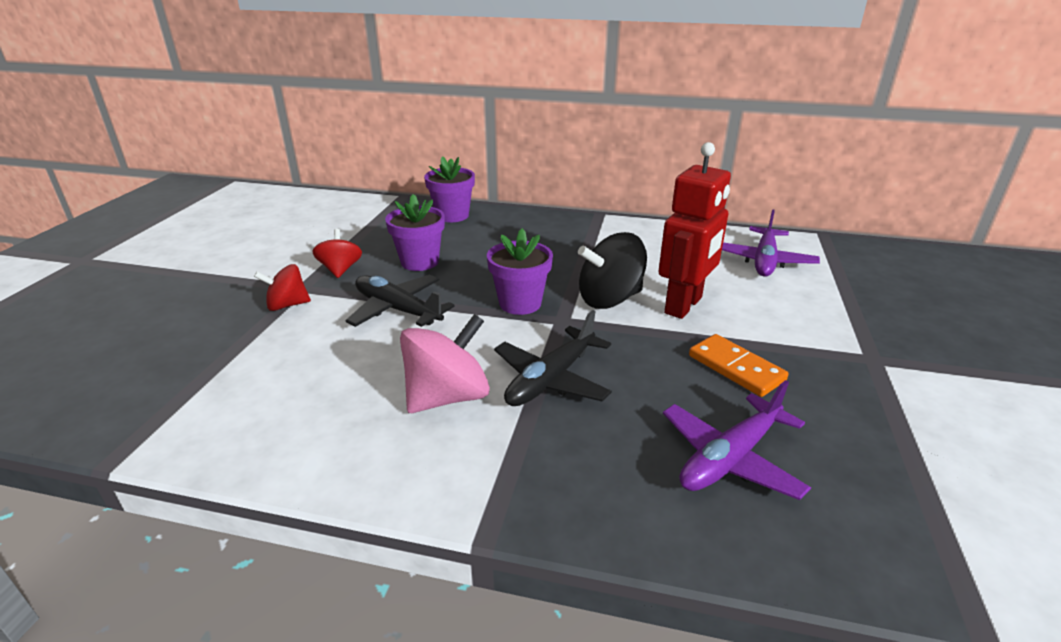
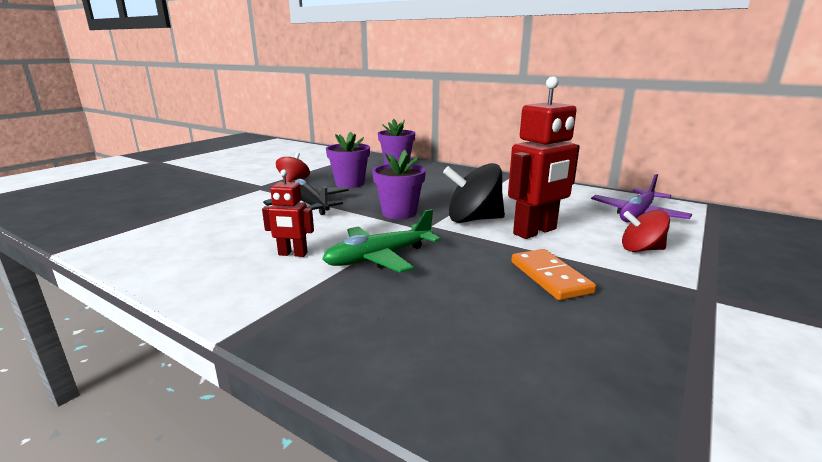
camera: 20 degrees right, 10 degrees down
red spinning top [254,264,311,311] -> red spinning top moved to [622,210,670,252]
pink spinning top [400,314,490,413] -> red robot [262,170,314,257]
black plane [494,310,612,406] -> green plane [322,209,441,273]
purple plane [663,380,811,500] -> none

